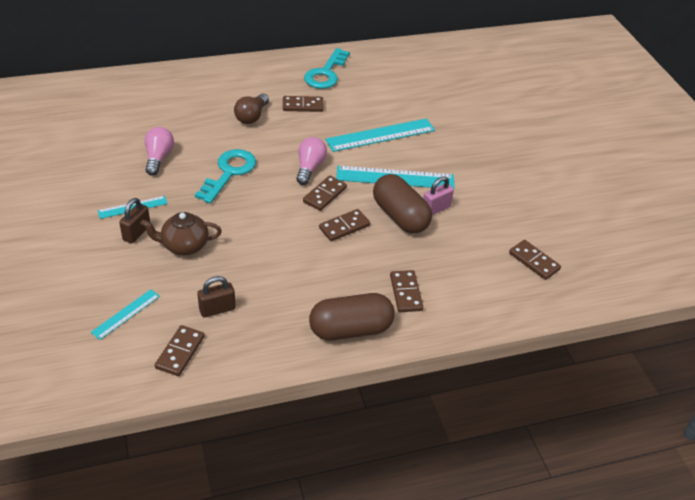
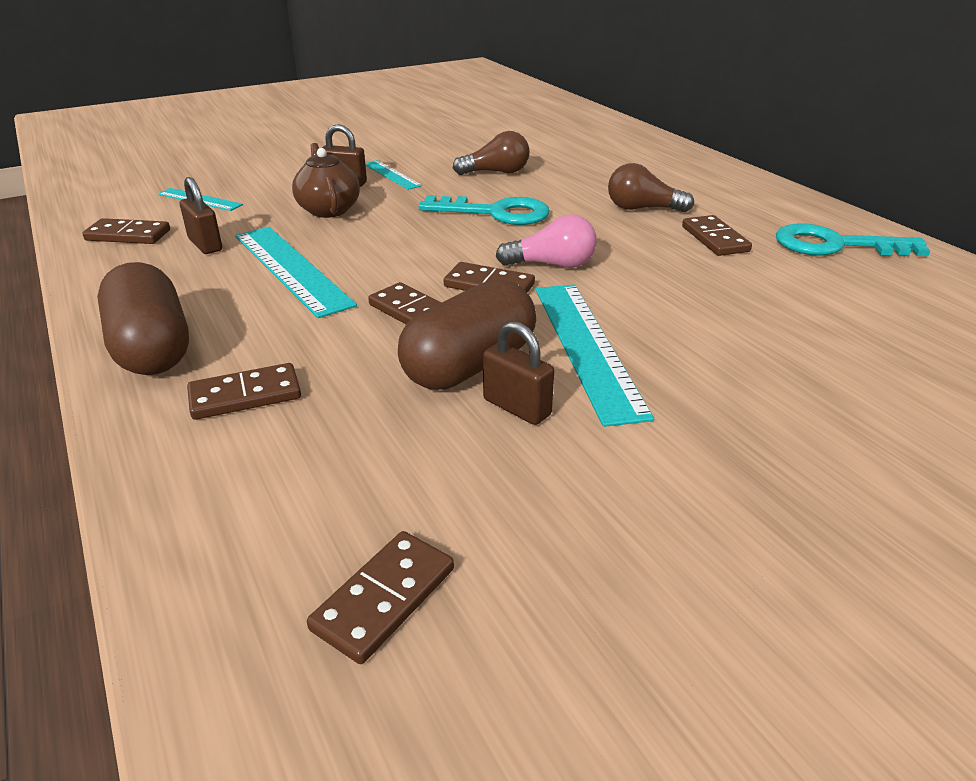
camera: 80 degrees right, 10 degrees down
pink light bulb [145,127,174,176] -> brown light bulb [453,131,530,175]
turquoise ruler [325,118,435,152] -> turquoise ruler moved to [235,227,357,318]
pink padlock [423,176,454,215] -> brown padlock [483,321,554,425]

